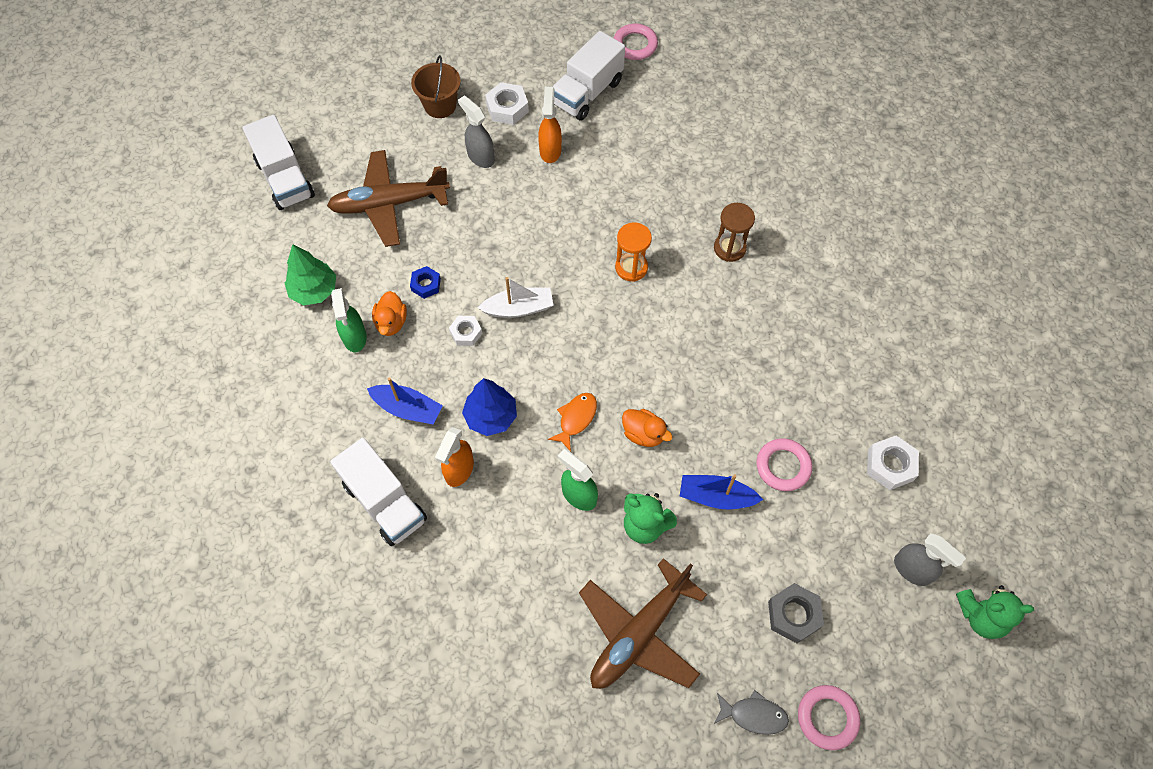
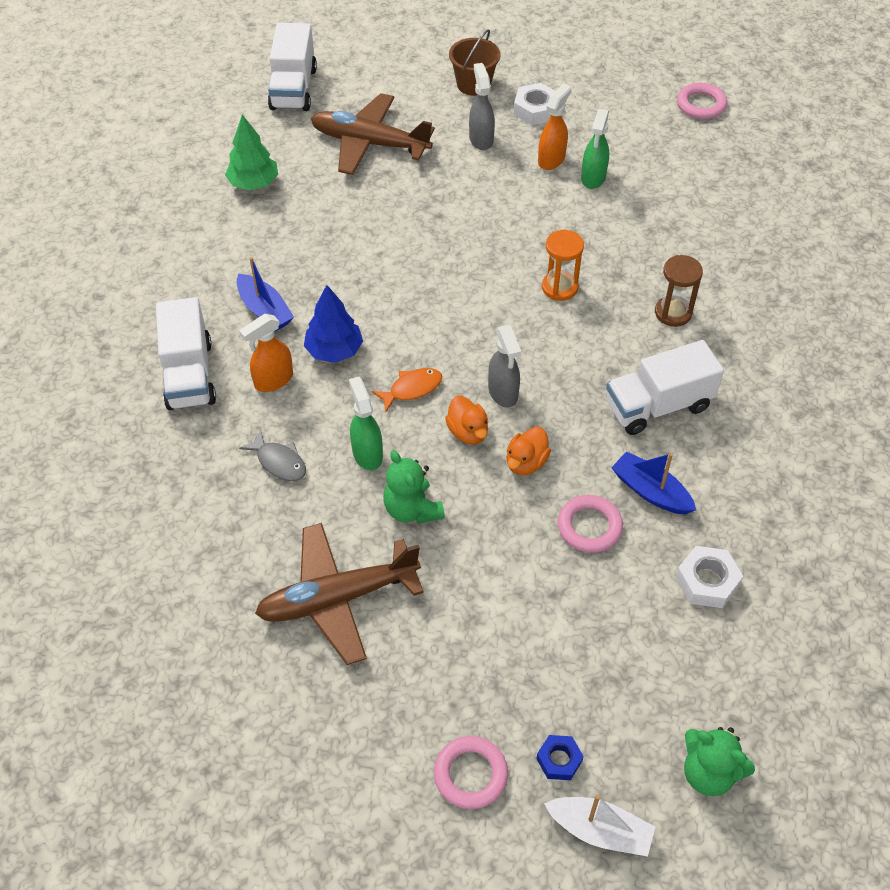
camera: 30 degrees right, 10 degrees down
green spray bottle [331,288,367,352] -> green spray bottle moved to [581,109,609,189]
orange duck [372,291,407,336] -> orange duck moved to [506,426,551,475]
blue nut [410,266,441,299] -> blue nut moved to [536,735,584,780]
white nut [449,316,482,346] -> none
white boat [478,277,554,318] -> white boat moved to [544,794,655,857]
white truck [553,31,625,121] -> white truck moved to [606,340,724,435]
blue boat [680,474,763,510] -> blue boat moved to [611,451,696,514]
grey fish [714,690,789,735] -> grey fish moved to [239,430,306,481]
grey nut [768,583,824,644] -> none
grey spray bottle [894,533,966,586] -> grey spray bottle moved to [488,325,521,408]

